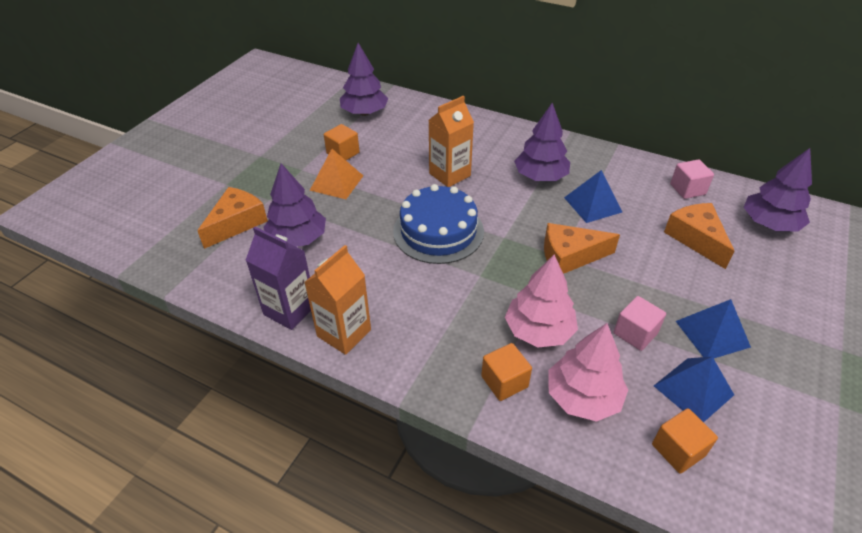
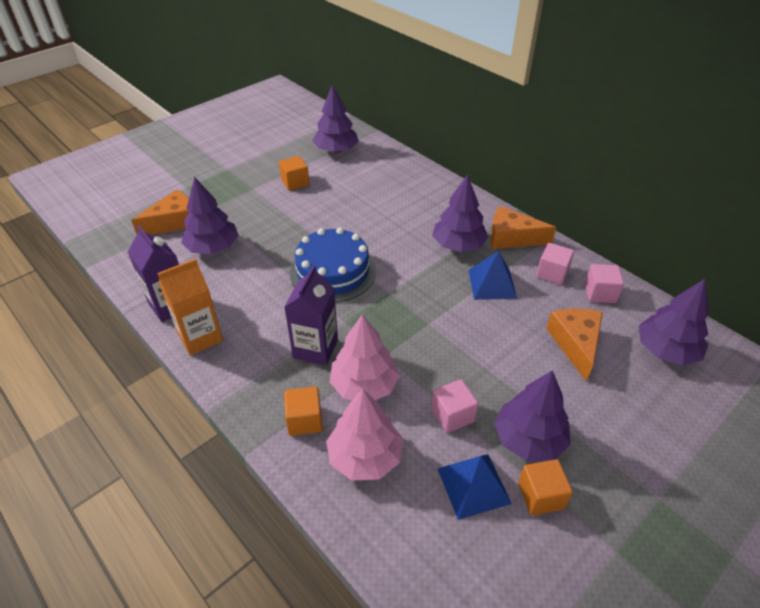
camera: 20 degrees right, 0 degrees up
orange pyramid [310,149,363,199] -> none
orange carton [429,96,474,187] -> none
orange cheese [544,223,620,274] -> orange cheese moved to [490,206,556,249]
orange cube [652,408,718,474] -> orange cube moved to [518,459,573,515]
blue pyramid [676,299,751,358] -> purple tree [494,370,571,461]
none -> purple carton [284,265,338,366]
none -> pink cube [536,243,574,285]

